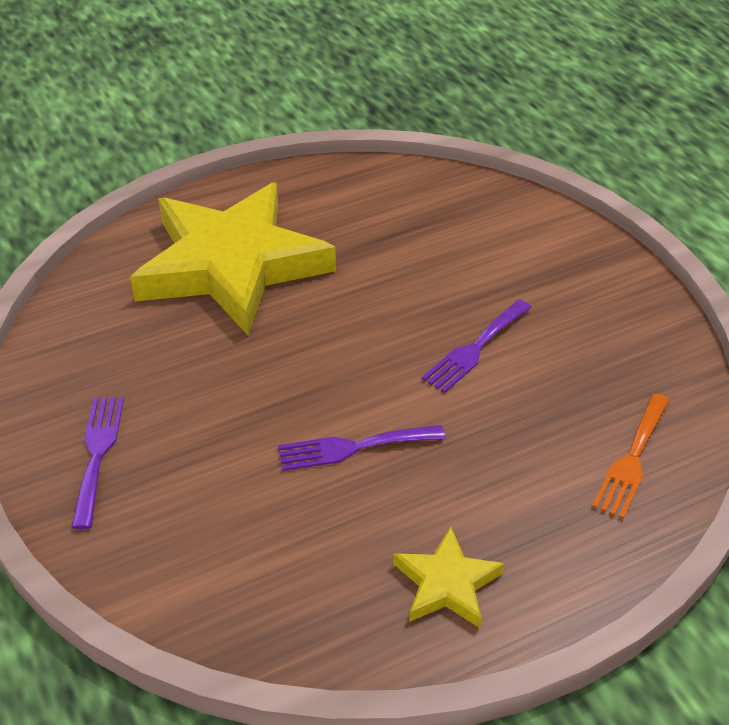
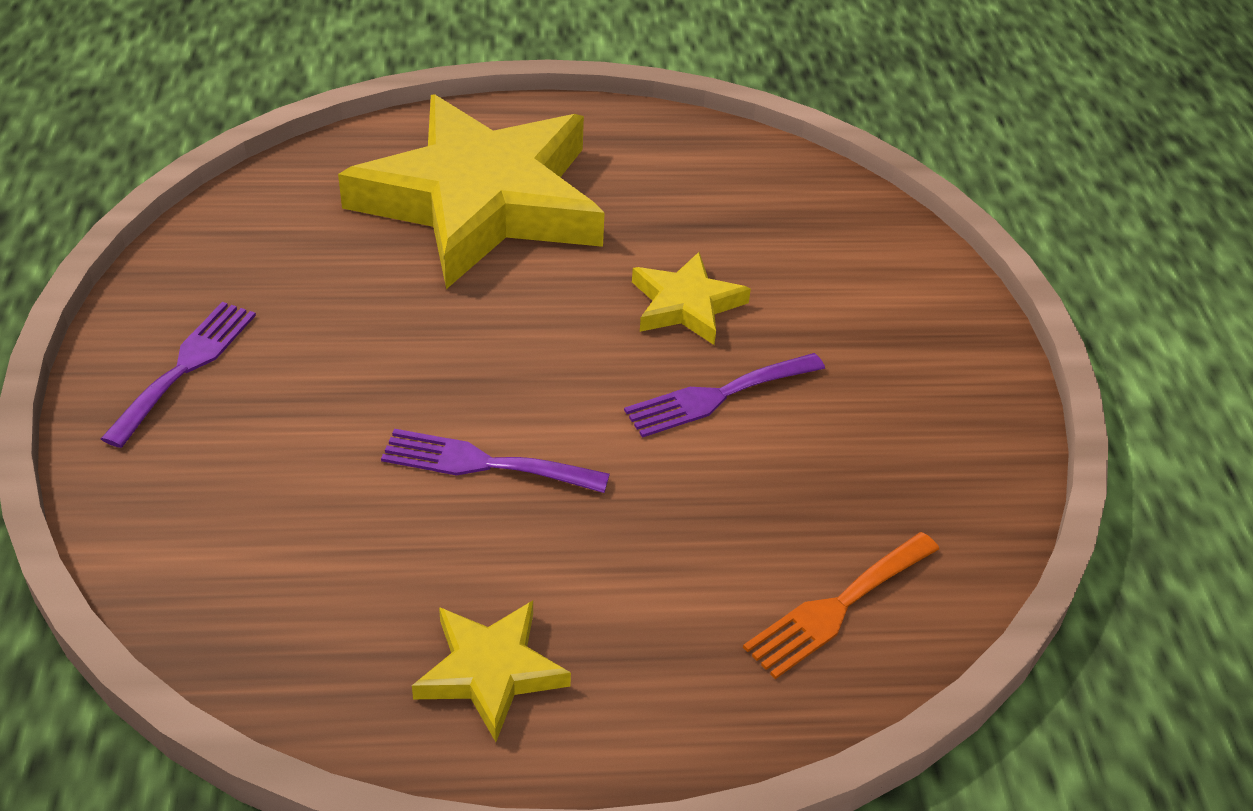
camera: 20 degrees right, 0 degrees up
none -> yellow star [632,252,751,345]

